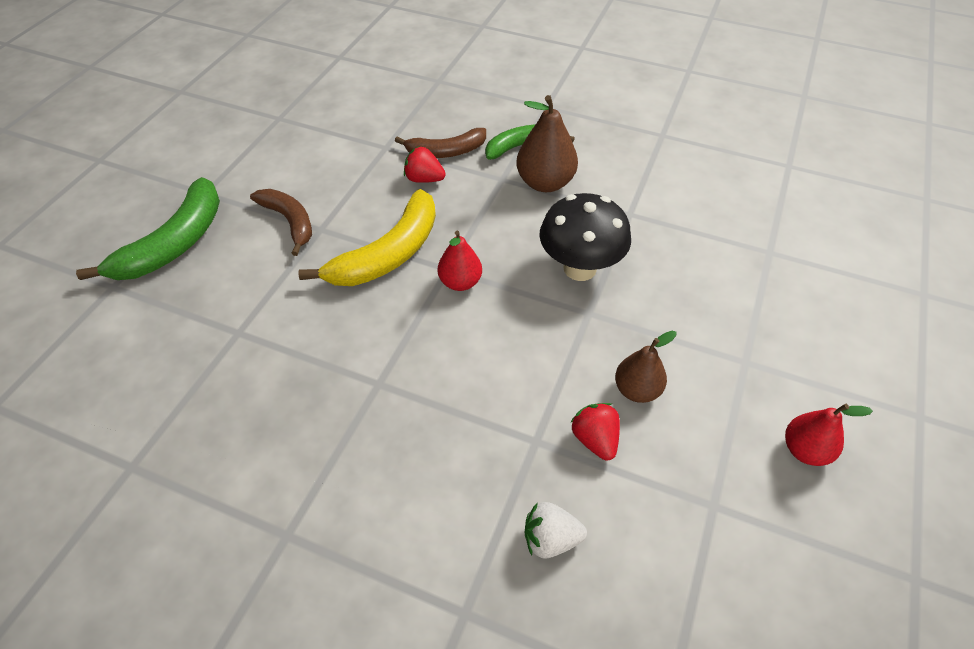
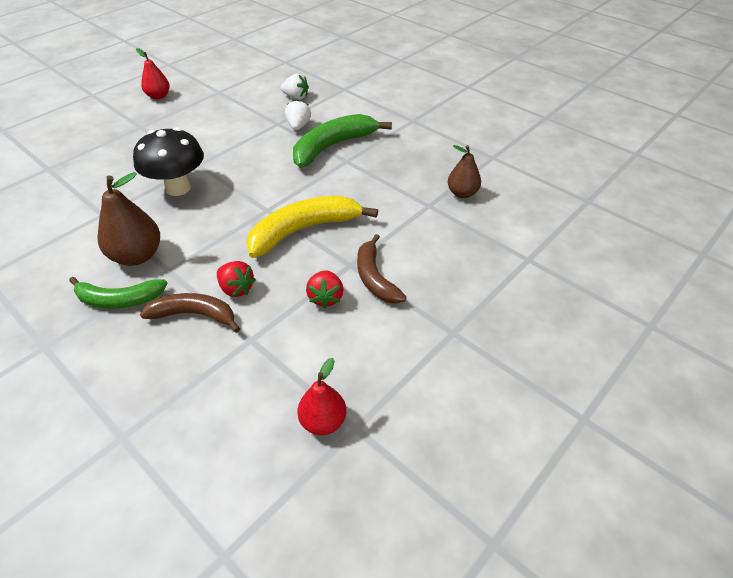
camera: 160 degrees left, 5 degrees down
green banana [76,177,220,280] -> green banana moved to [293,114,392,168]
red pear [438,231,482,291] -> red pear moved to [298,358,346,435]
red strawberry [571,403,620,461] -> red strawberry moved to [306,270,343,309]
brown pear [615,331,676,403] -> brown pear moved to [448,145,481,198]
none -> white strawberry [285,99,311,130]

